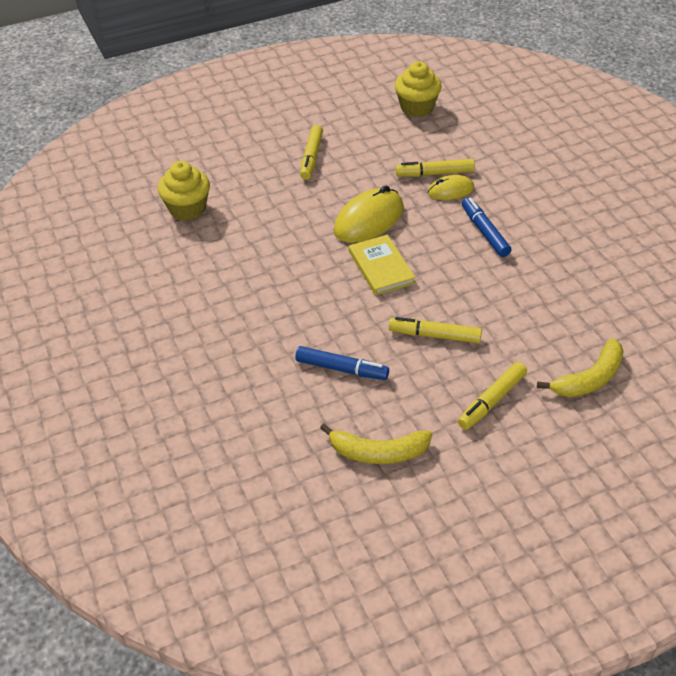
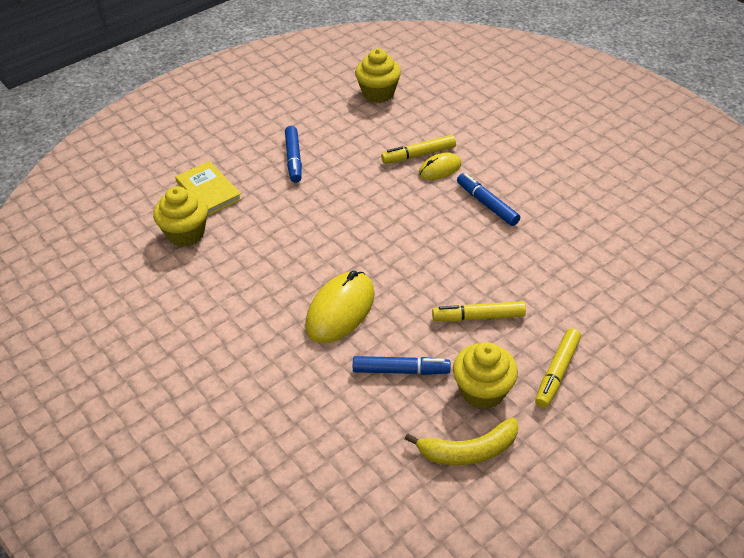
camera: 15 degrees left, 0 degrees up
yellow marker [300,125,323,180] -> blue marker [285,126,302,183]
yellow mouse [334,186,404,243] -> yellow mouse moved to [305,271,375,343]
yellow book [349,235,416,295] -> yellow book moved to [175,161,242,216]
yellow banana [537,338,624,397] -> none
none -> yellow cupcake [453,342,518,409]

